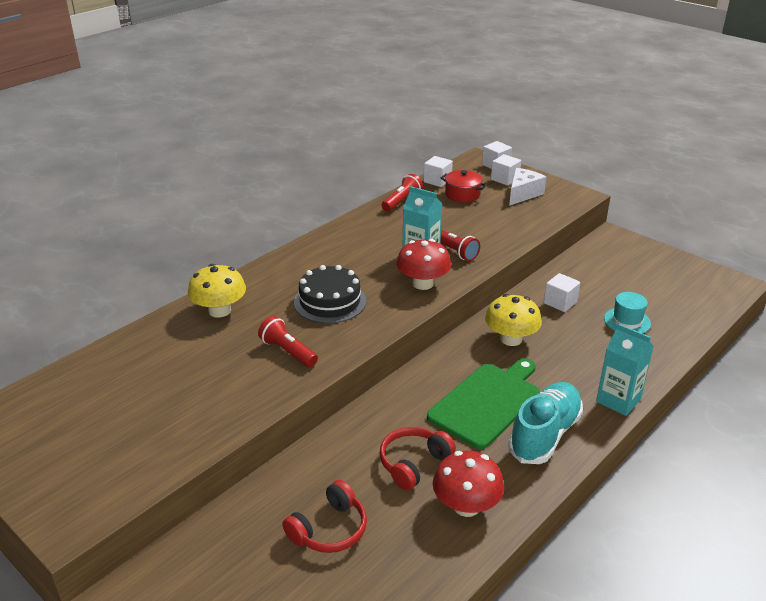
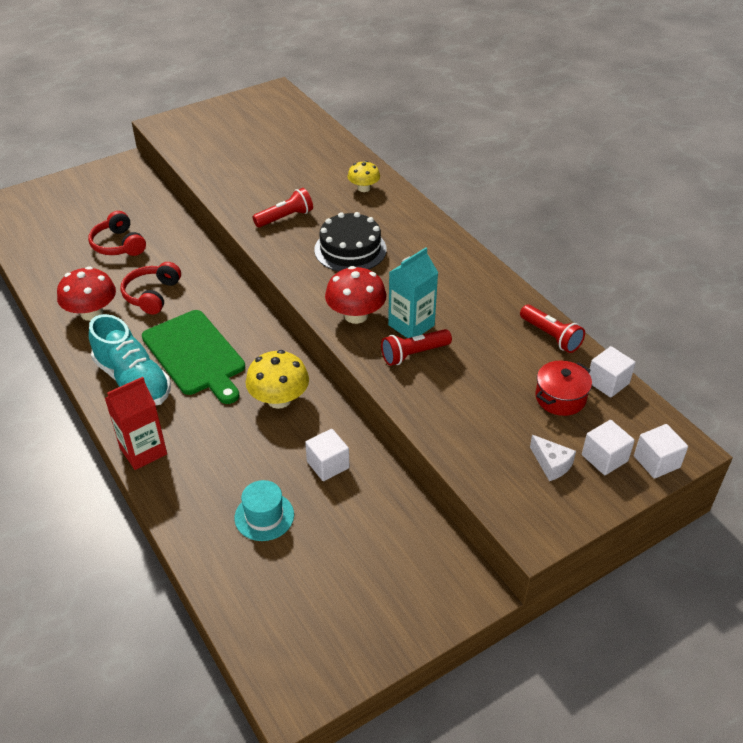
camera: 105 degrees right, 10 degrees up
yellow mushroom [188,264,246,318] -> yellow mushroom [347,161,380,192], size x0.63
red headphones [379,427,456,491] -> red headphones turned 135 degrees counterclockwise [121,262,181,315]
white cheese [509,168,546,206] -> white cheese [530,435,576,481], size x0.66
turquoise carton [596,323,654,416] -> red carton [105,377,167,470]

